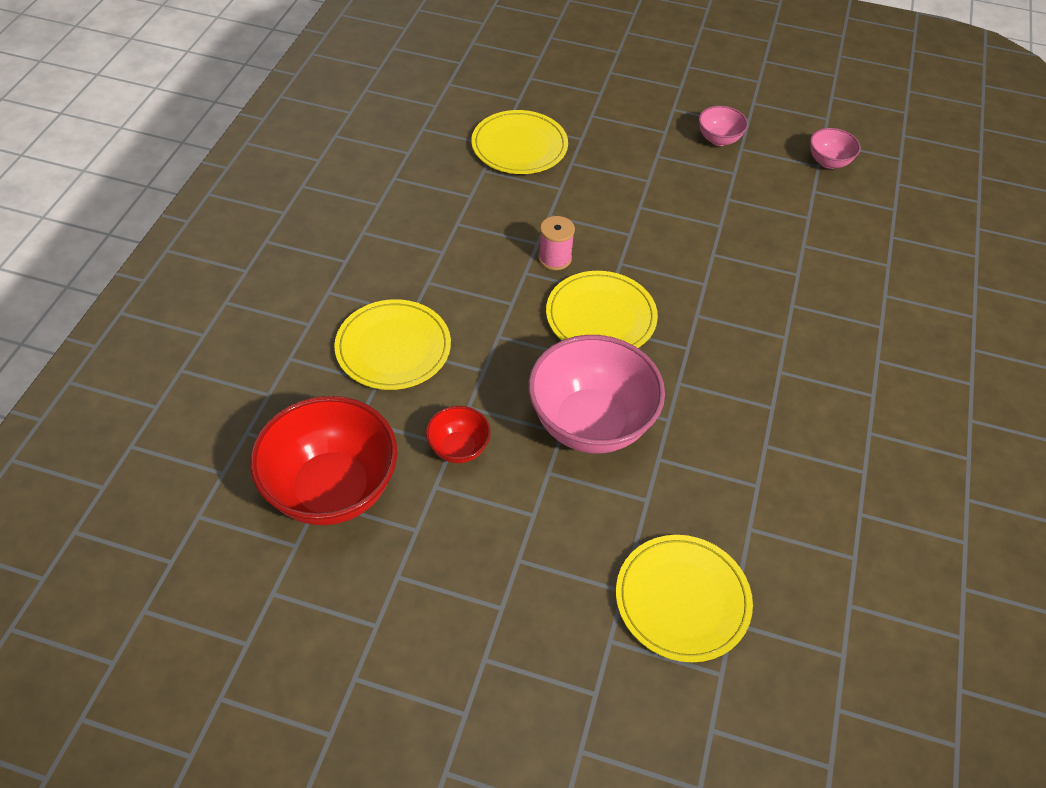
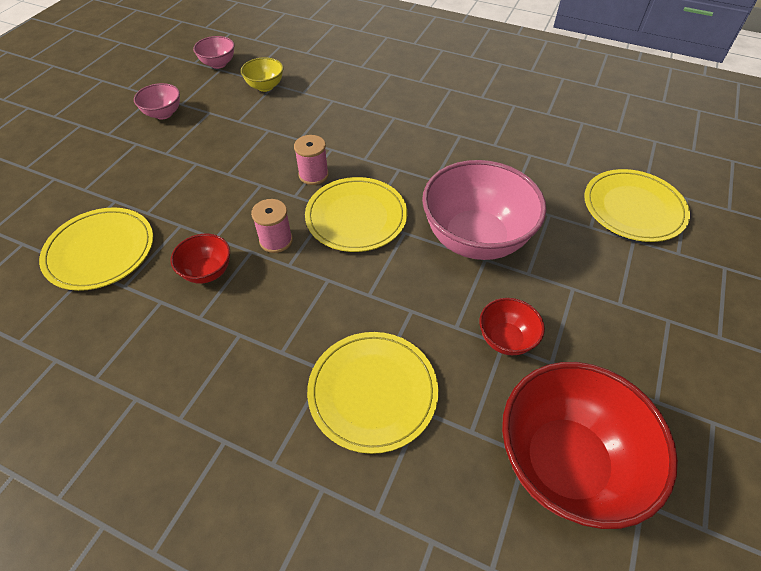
camera: 80 degrees left, 0 degrees up
none -> red bowl [171,234,230,284]
none -> yellow bowl [241,57,283,92]
none -> pink spool [294,135,329,185]

